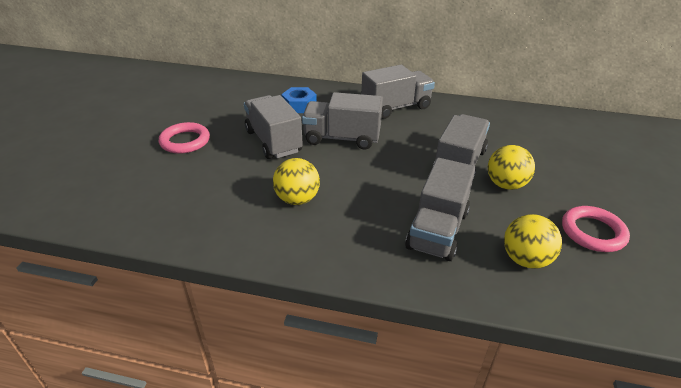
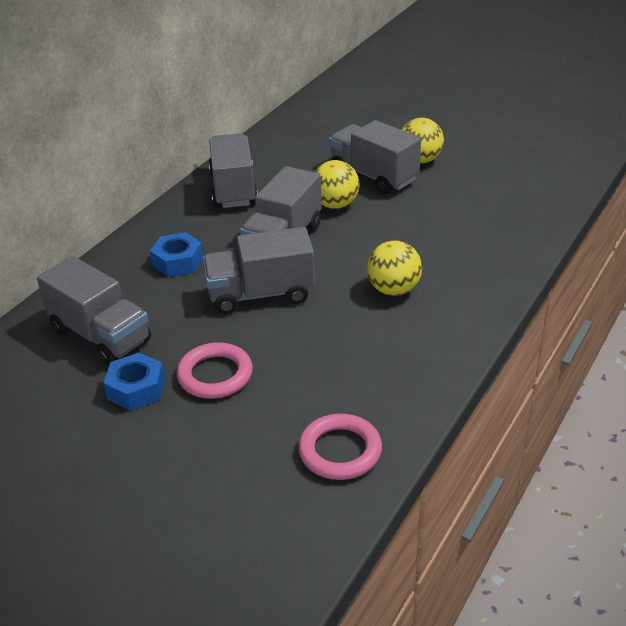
camera: 70 degrees left, 0 degrees up
grey truck [405,158,476,261] -> grey truck moved to [37,256,151,366]
yellow ball [504,214,562,269] -> yellow ball moved to [315,160,359,209]
pink ring [562,206,630,252] -> pink ring moved to [298,414,382,480]
none -> blue nut [104,353,165,411]

